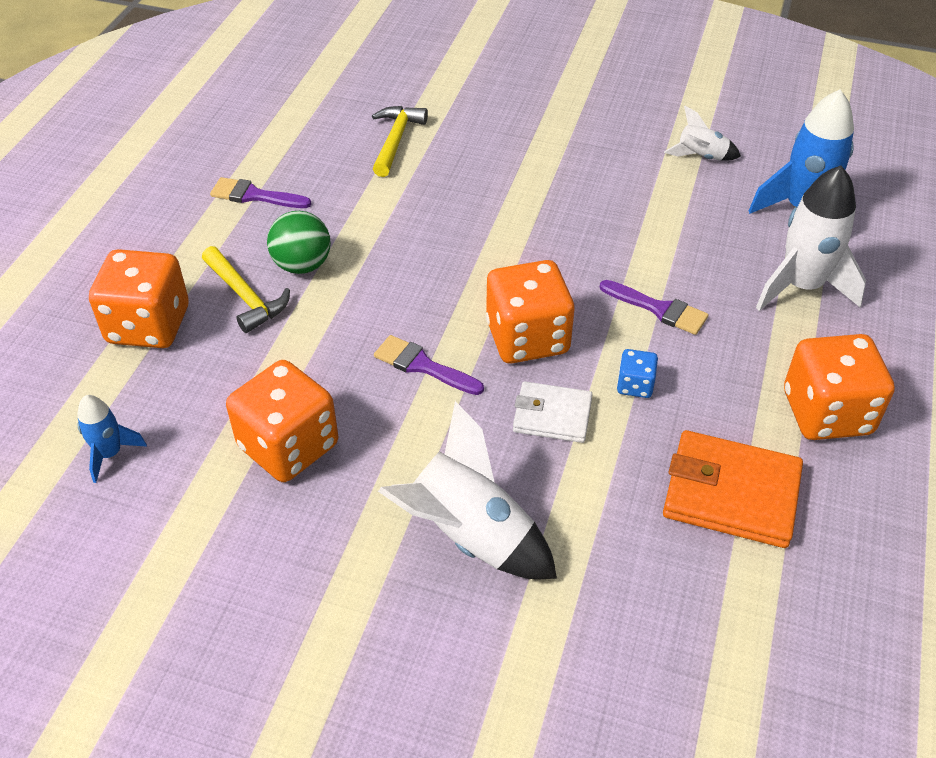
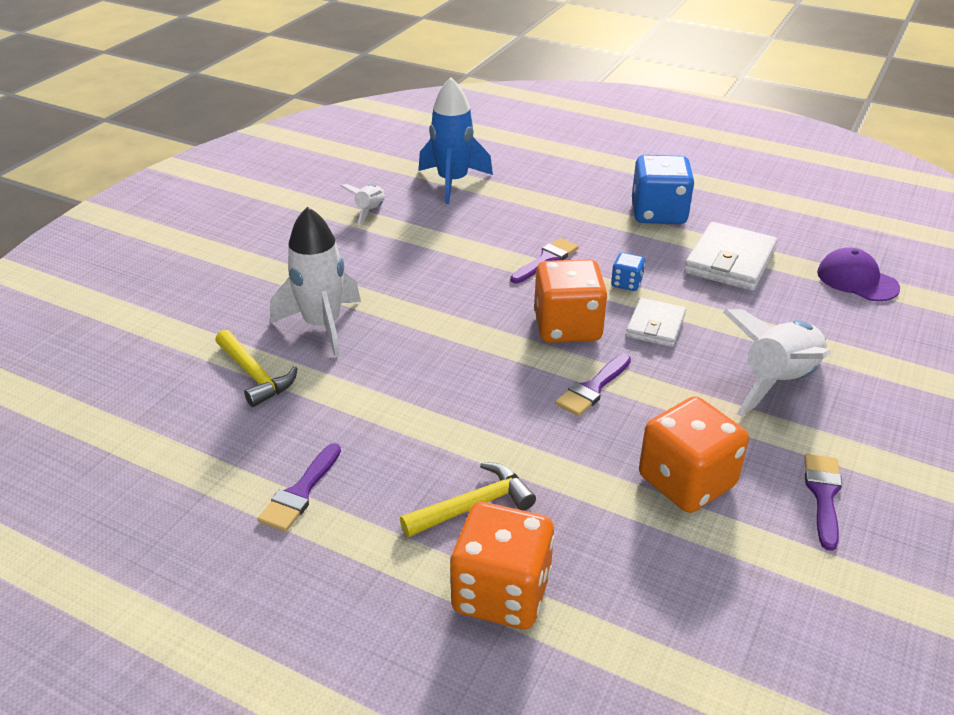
camera: 80 degrees left, 10 degrees down
blue rocket [77,395,147,483] -> none
green ball [267,211,331,274] -> none
yellow hammer [372,106,428,177] -> yellow hammer turned 150 degrees counterclockwise [215,330,297,407]
orange wallet [663,430,803,548] -> white wallet [684,222,778,291]
white rocket [756,165,866,311] -> white rocket moved to [270,206,361,358]
orange dice [784,334,895,440] -> blue dice [632,155,694,224]
none -> purple brush [804,454,842,551]
none -> purple cap [817,247,900,301]

